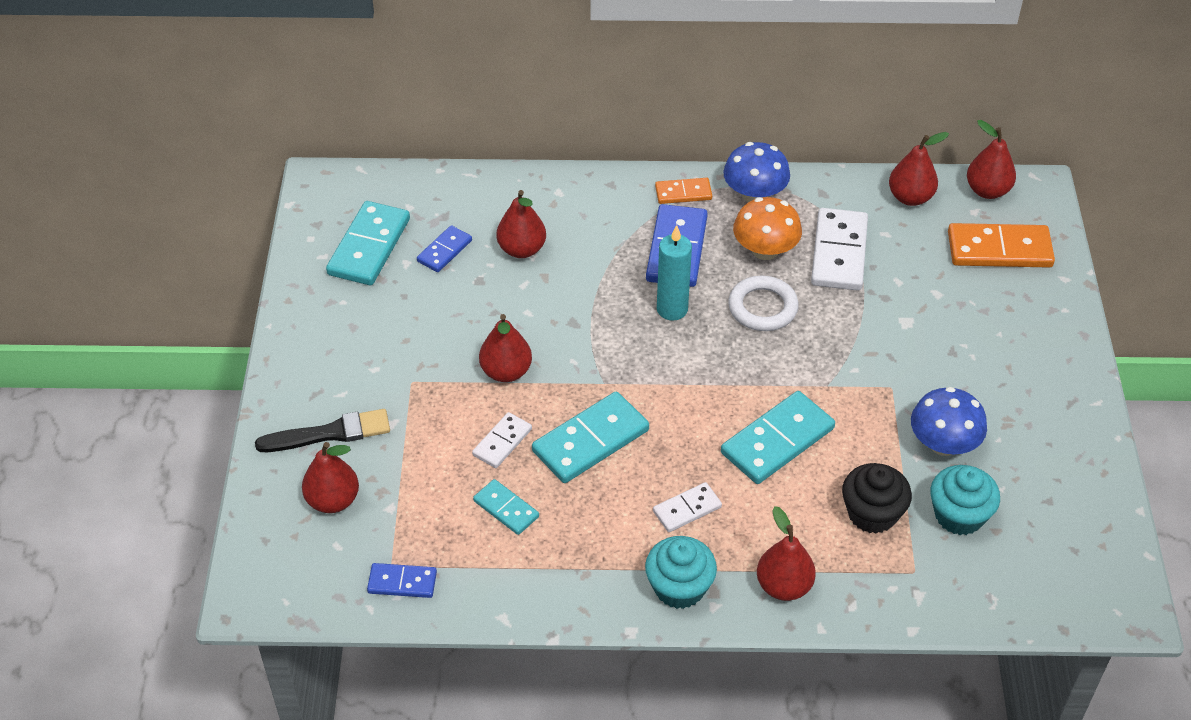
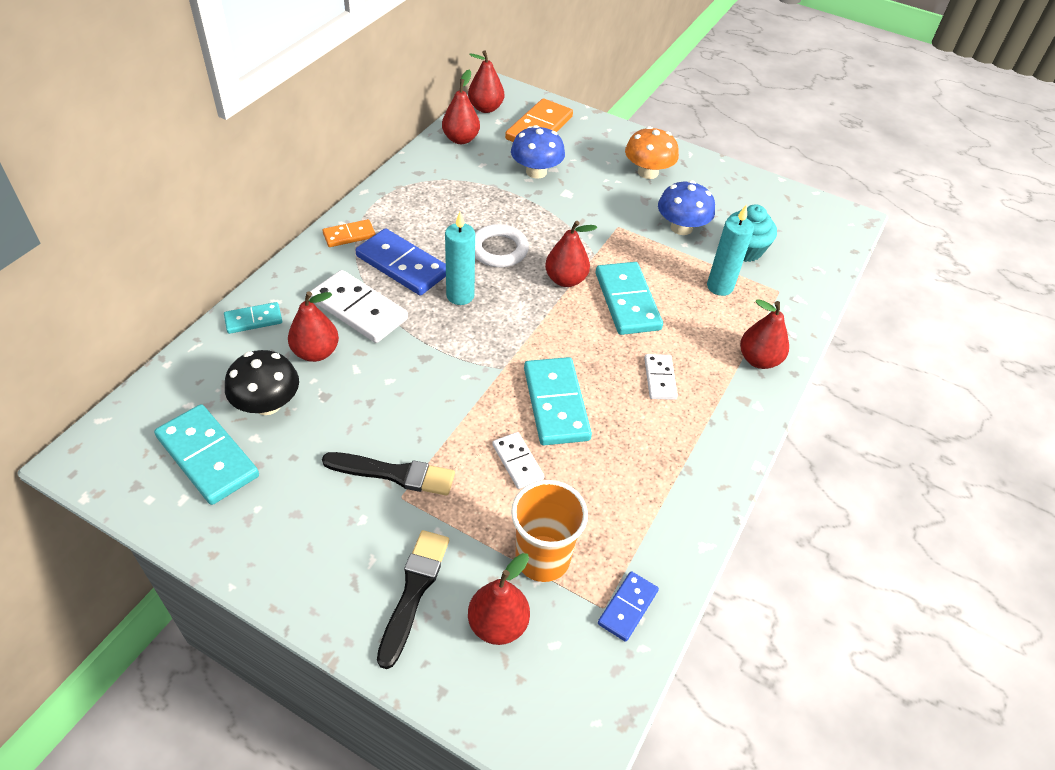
camera: 65 degrees left, 0 degrees up
blue domino [417,225,472,272] -> black mushroom [225,350,299,415]
turquoise domino [473,479,539,535] -> turquoise domino moved to [224,302,282,334]
red pear [479,314,532,382] -> red pear moved to [545,221,597,287]
turquoise cupcake [645,536,717,609] -> none
orange domino [655,178,712,204] -> orange domino turned 45 degrees clockwise [322,219,376,247]
blue mushroom [723,142,790,202] -> blue mushroom moved to [511,125,565,179]
orange mushroom [733,197,802,260] -> orange mushroom moved to [625,126,679,179]
white domino [811,208,868,291] -> white domino moved to [310,270,408,343]
black cupcake [842,463,912,534] -> turquoise candle [707,204,754,296]
none -> black brush [322,452,455,496]
none -> orange cup [511,480,588,582]

